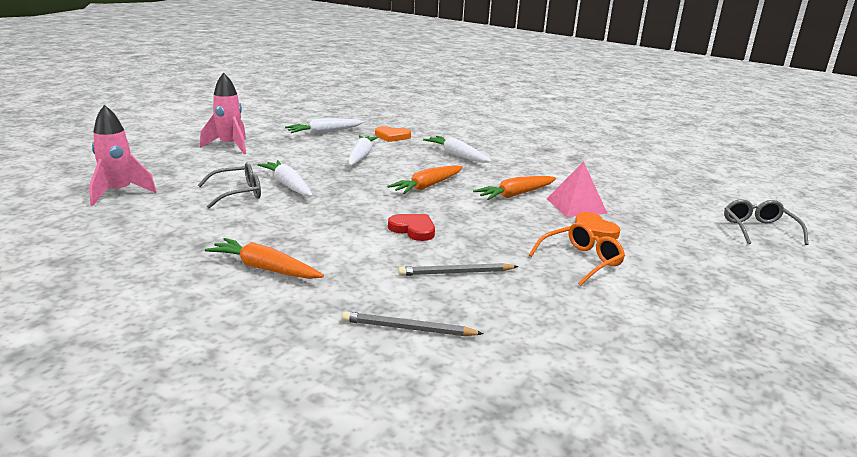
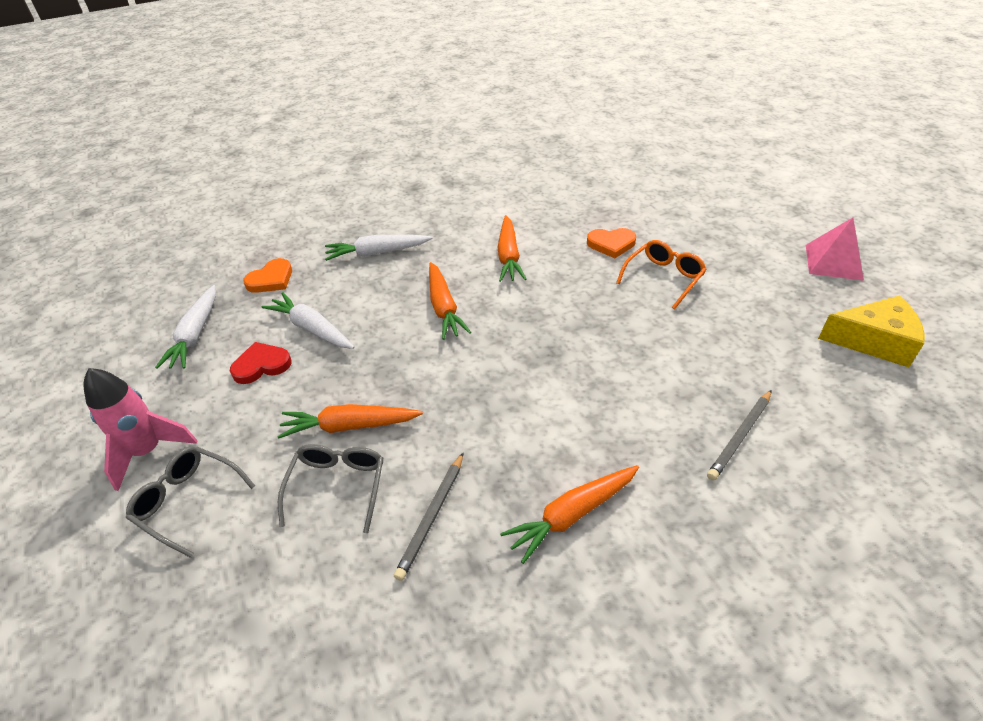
camera: 55 degrees left, 20 degrees up
pink rocket [89,105,157,206] -> none
white carrot [257,160,313,196] -> orange carrot [277,404,423,439]
red heart [388,214,435,241] -> red heart moved to [230,342,291,384]
grey pencil [398,263,518,276] -> grey pencil moved to [394,453,463,581]
orange glasses [529,222,625,286] -> orange glasses turned 45 degrees clockwise [616,240,707,309]
pink pyramid [547,162,608,217] -> pink pyramid moved to [806,218,864,281]
grey glasses [724,199,809,245] -> grey glasses moved to [126,446,255,558]
none -> yellow cheese [818,295,925,367]

